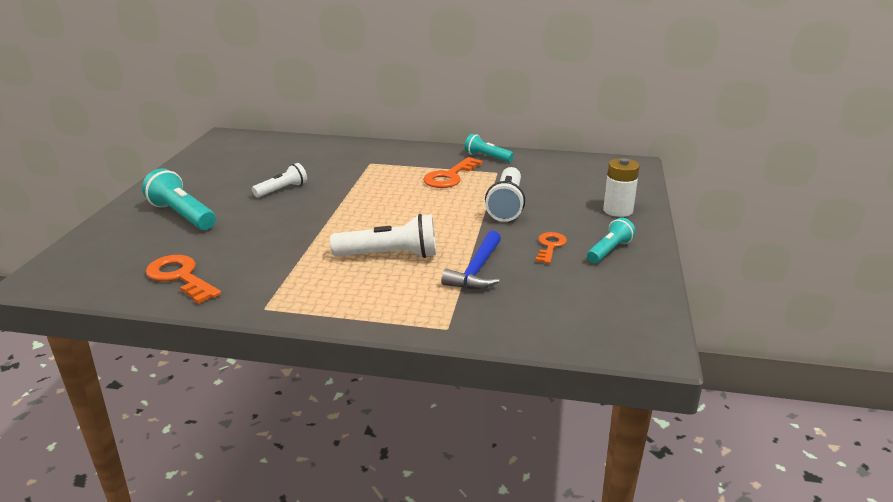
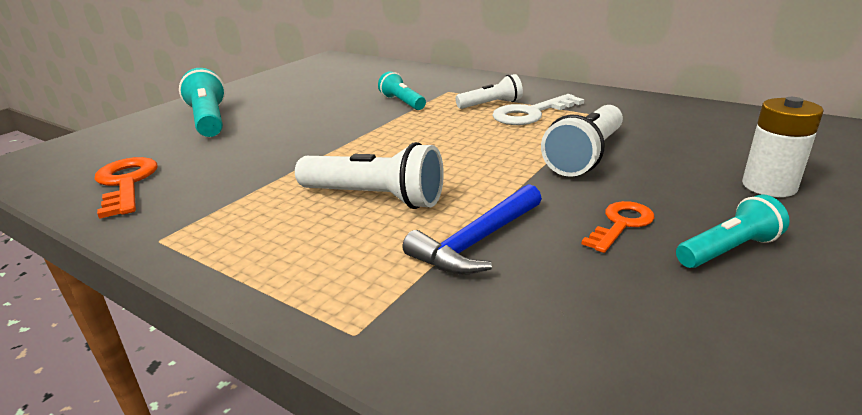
camera: 25 degrees right, 0 degrees up
white flashlight [252,163,307,197] -> white flashlight moved to [456,74,523,109]
orange key [423,157,483,188] -> white key [492,94,584,125]
turquoise flashlight [464,134,514,162] -> turquoise flashlight moved to [378,71,426,110]

